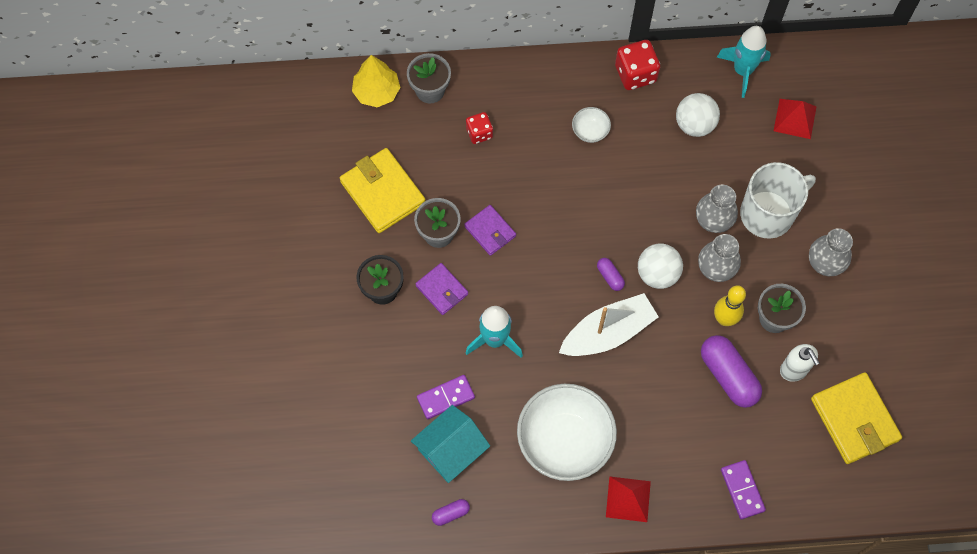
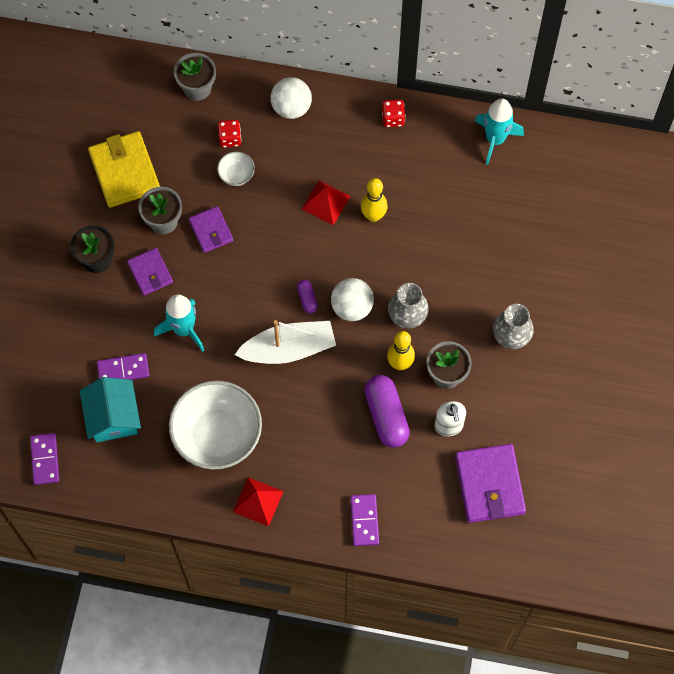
camera: 15 degrees right, 0 degrees up
yellow tree [352,55,400,107] -> none
turquoise house [411,405,490,483] -> turquoise house turned 75 degrees counterclockwise [80,377,141,442]
purple capsule [432,499,470,526] -> none
white bowl [572,107,611,143] -> white bowl moved to [217,152,255,186]
red dice [615,40,660,90] -> red dice [382,100,405,127], size x0.63
white ball [676,93,720,137] -> white ball moved to [270,77,312,119]
grey vase [696,185,738,233] -> none
white mug [740,162,816,239] -> none
red pyramid [774,99,816,139] -> red pyramid moved to [302,180,351,225]
yellow wallet [811,372,902,464] -> purple wallet [455,444,526,523]
none -> purple domino [30,433,59,485]
none -> yellow bowling pin [361,178,388,222]

